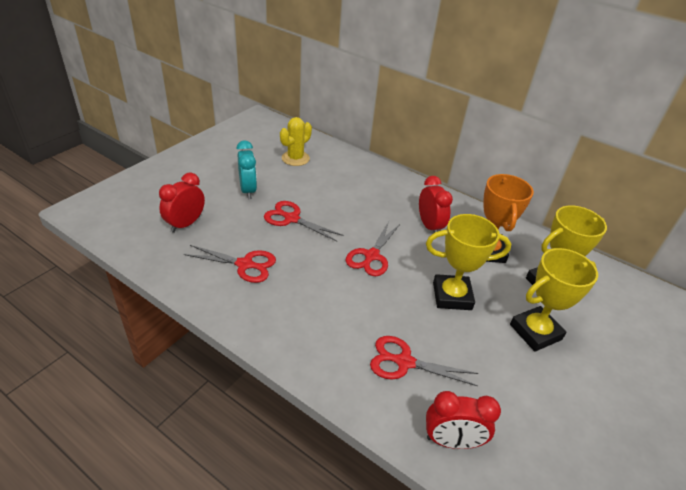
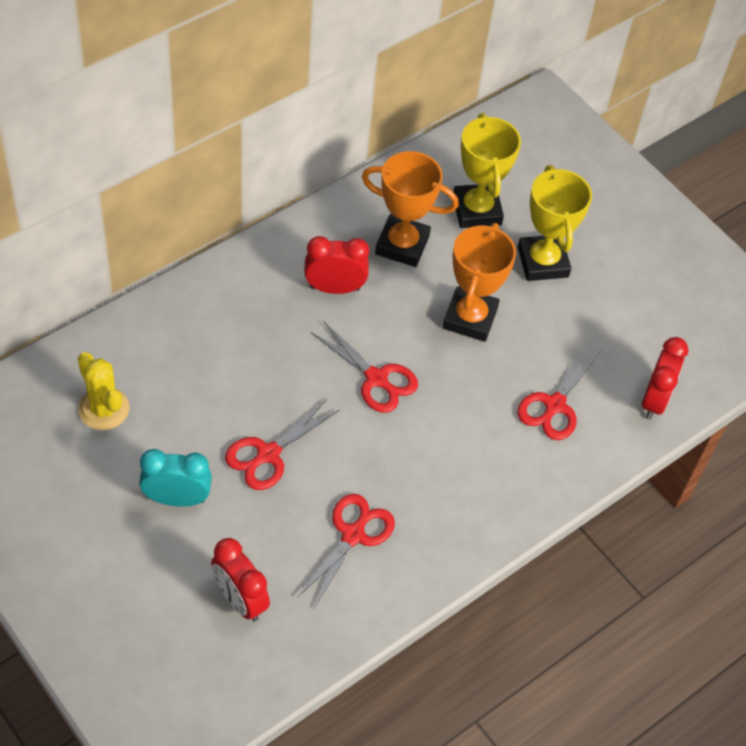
camera: 75 degrees left, 15 degrees up
yellow trophy [426,214,511,310] -> orange trophy [443,223,516,342]

